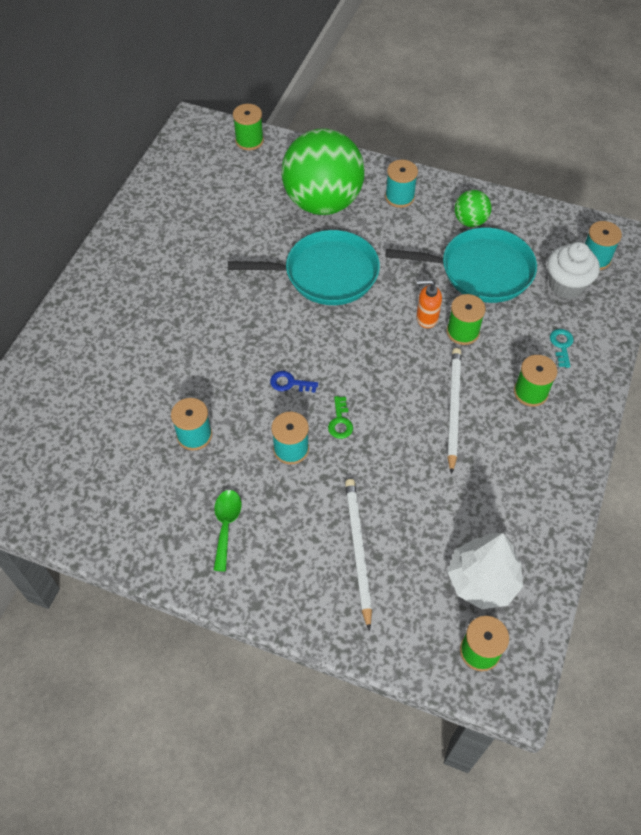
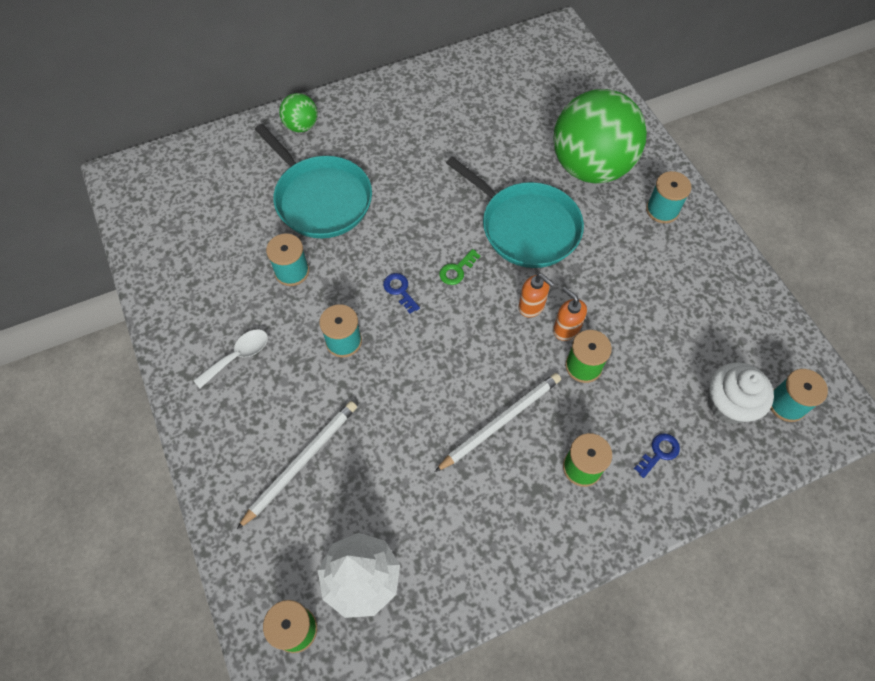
camera: 45 degrees right, 5 degrees up
green spoon [214,490,241,571] -> white spoon [193,329,268,388]
green spool [233,104,264,150] -> none
green key [328,396,353,439] -> green key moved to [439,249,481,285]
turquoise pan [386,227,537,303] -> turquoise pan moved to [255,124,372,238]
green ball [454,190,492,227] -> green ball moved to [279,93,318,132]
turquoise key [550,329,574,368] -> blue key [634,433,680,478]
none -> orange soap dispenser [519,273,554,317]

